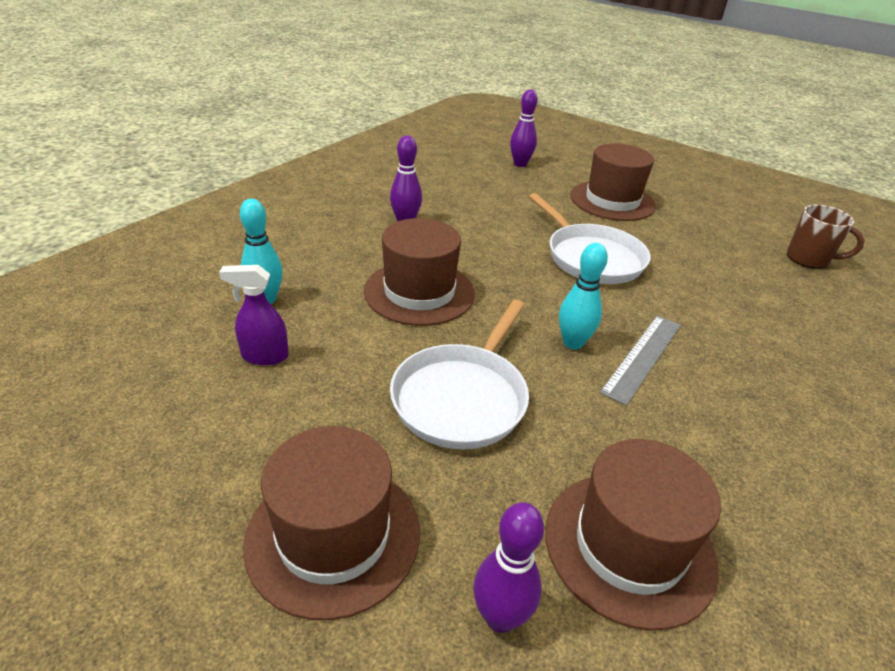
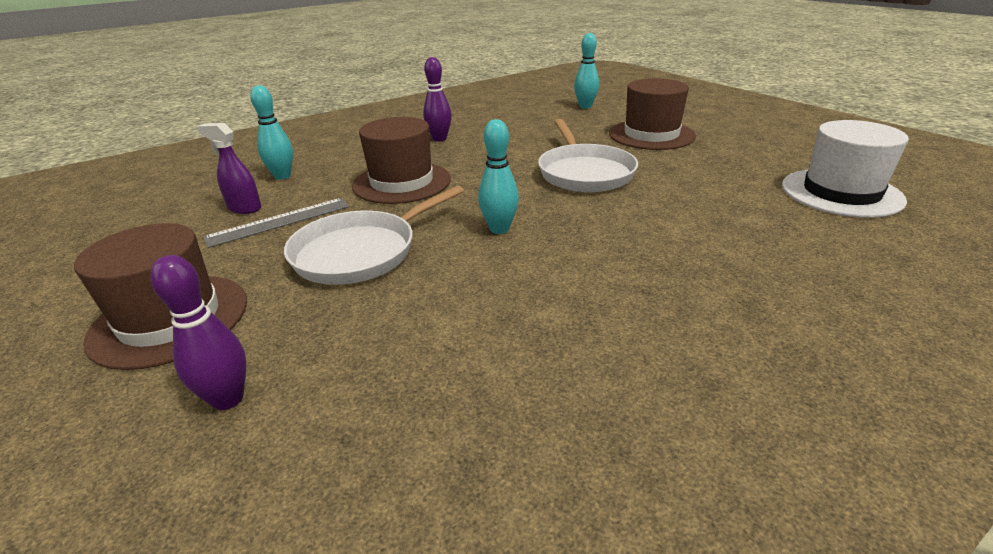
camera: 25 degrees right, 5 degrees down
purple bowling pin [510,89,538,167] -> turquoise bowling pin [574,33,599,109]
brown hat [545,439,721,631] -> none
grey ruler [600,315,681,406] -> grey ruler moved to [203,198,350,248]
brown mug [787,205,865,269] -> white hat [782,120,909,218]

